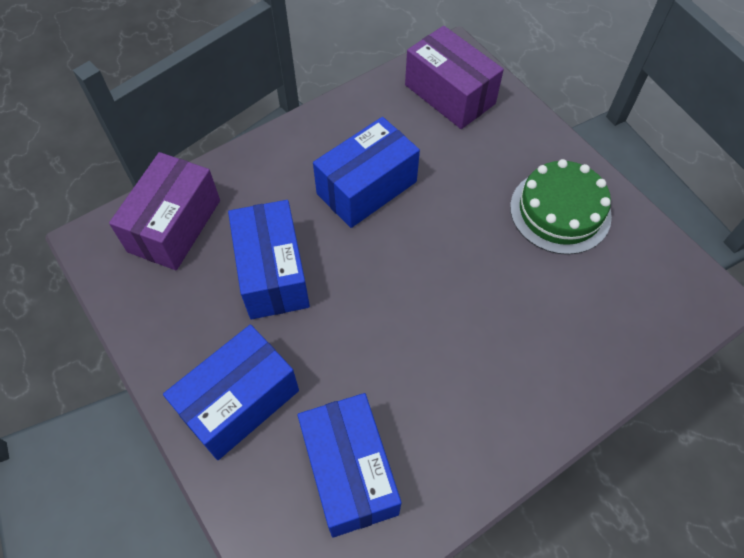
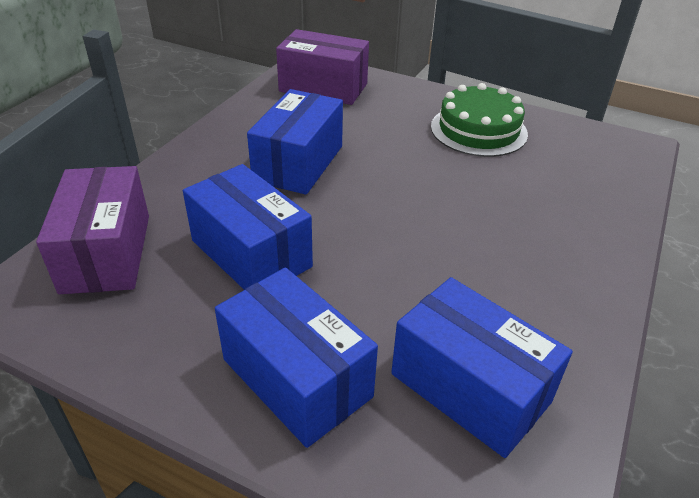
camera: 30 degrees left, 20 degrees down
blue box [163,325,299,460] -> blue box turned 60 degrees counterclockwise [215,267,378,448]

